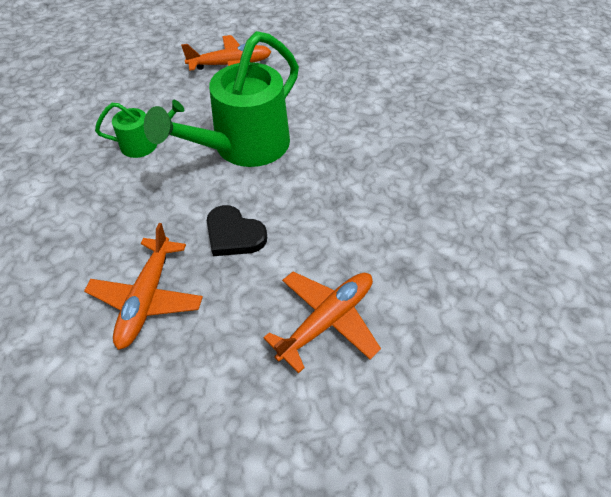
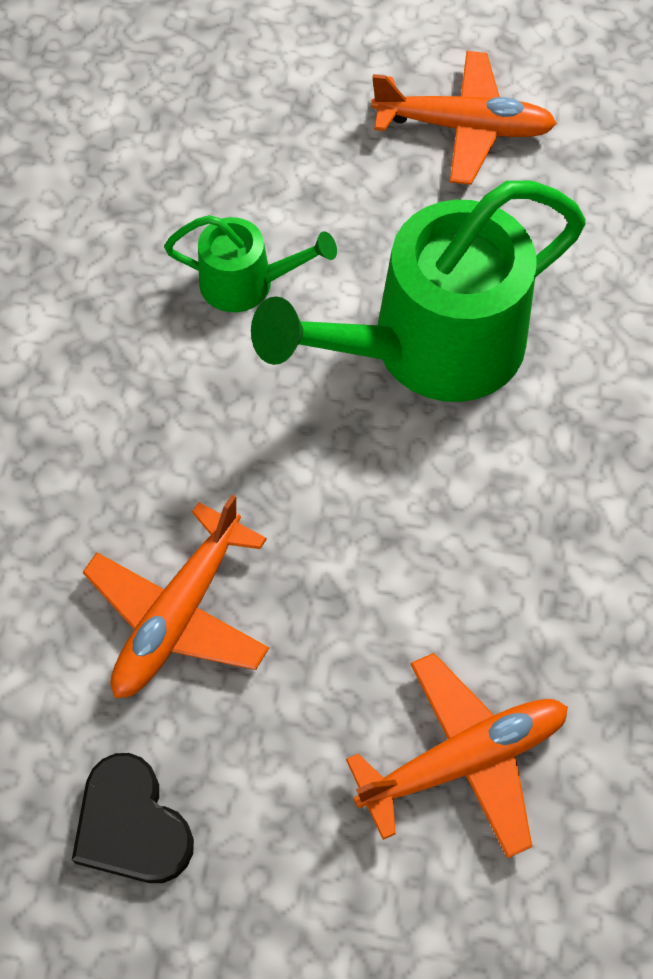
camera: 20 degrees right, 10 degrees up
black heart [207,205,267,256] -> black heart moved to [72,753,194,883]

